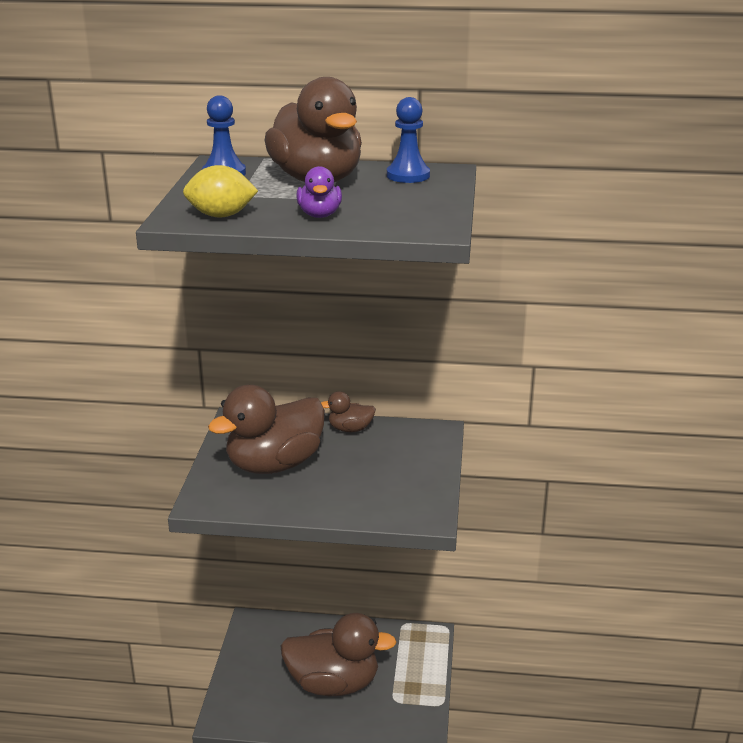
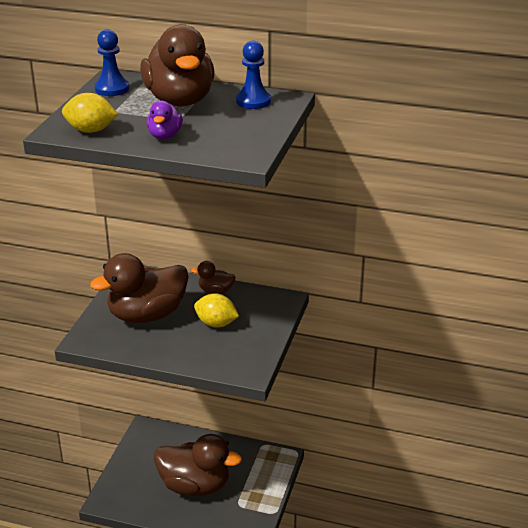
camera: 10 degrees right, 5 degrees up
none -> yellow lemon [194,293,239,327]

